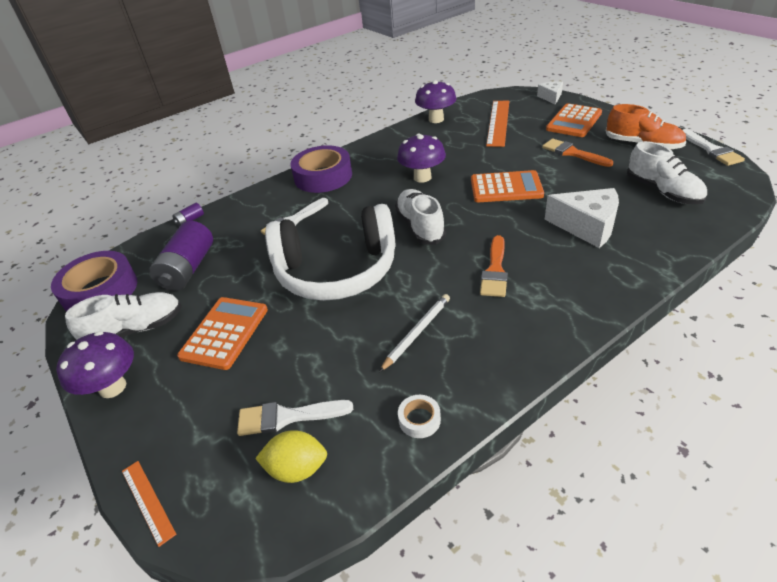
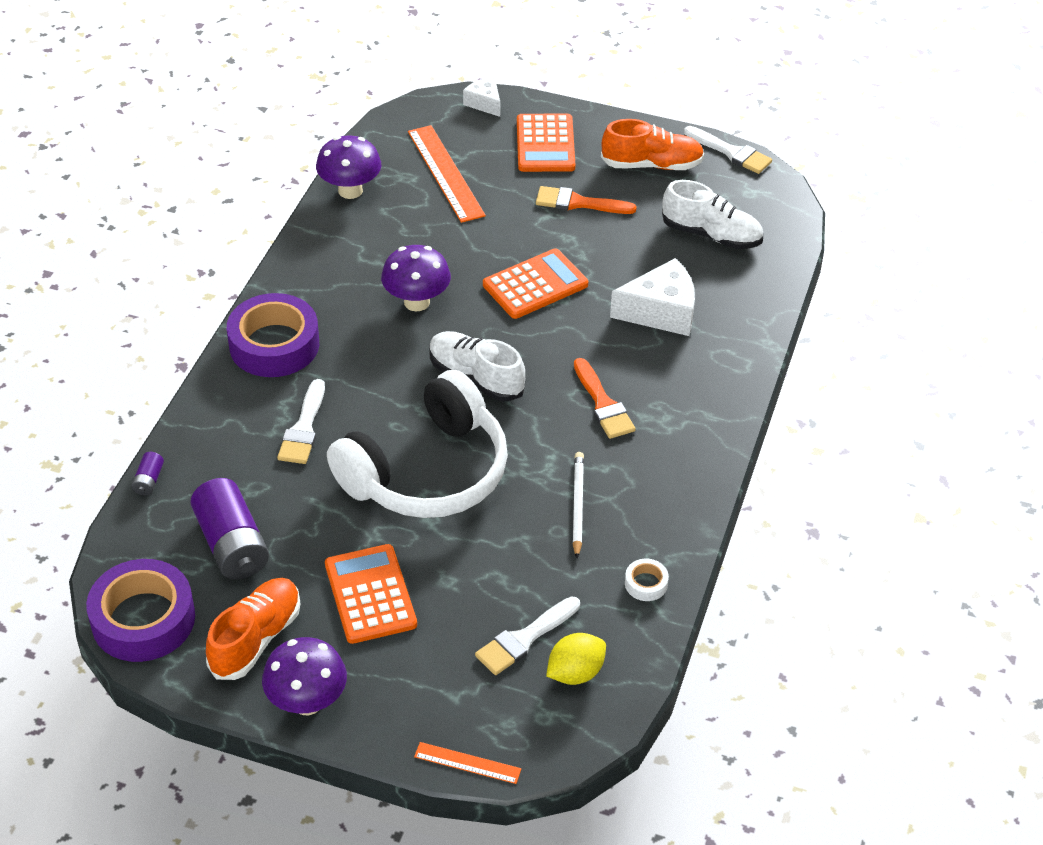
camera: 40 degrees left, 5 degrees up
white shoe [65,292,182,340] -> orange shoe [206,578,300,680]

